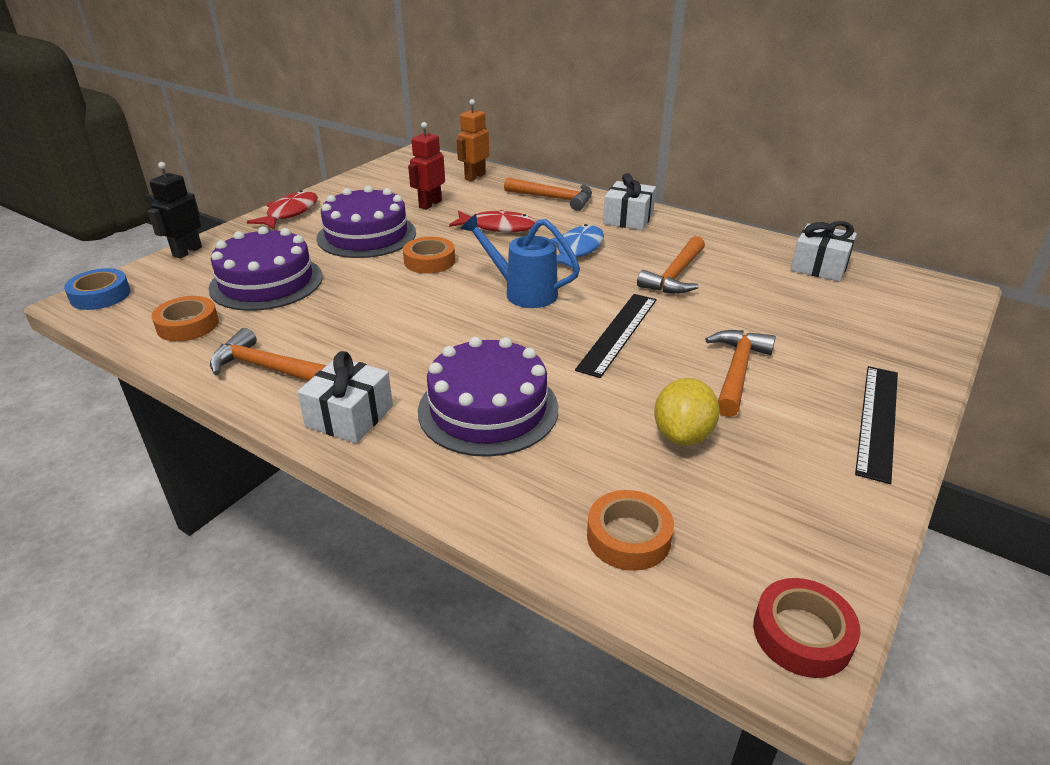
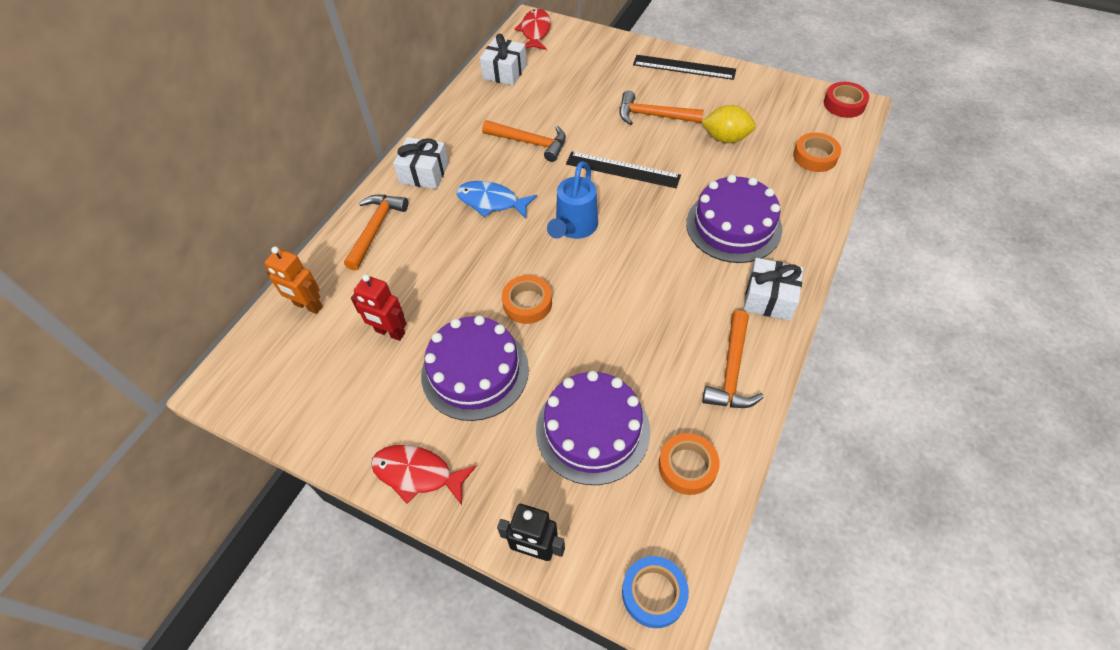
camera: 95 degrees left, 20 degrees up
red fish [449,210,536,232] -> red fish moved to [515,9,551,50]

